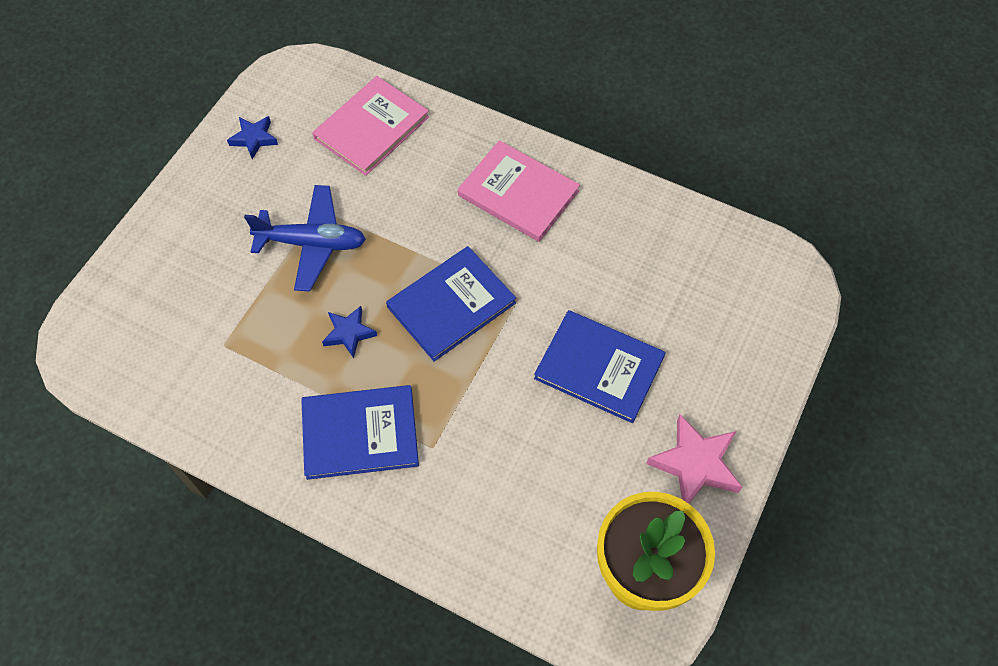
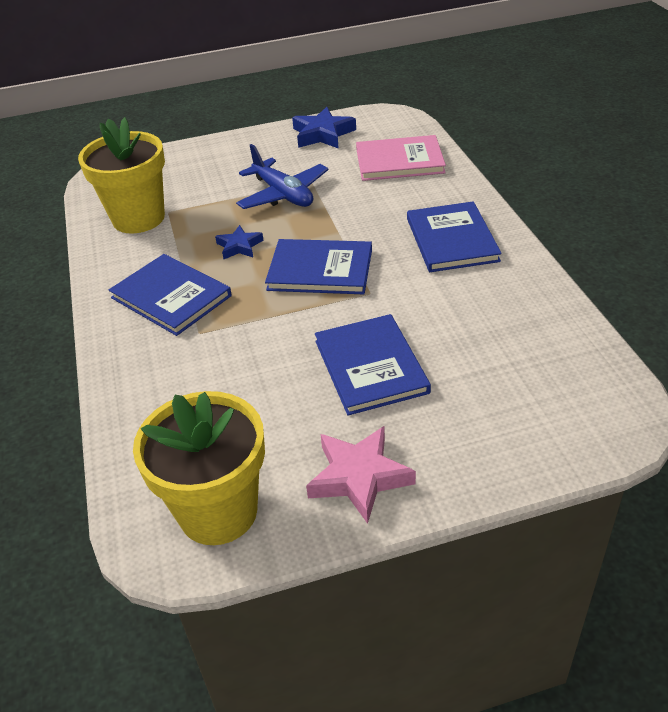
camera: 50 degrees right, 20 degrees down
blue star [227,116,278,159] -> blue star [292,107,356,149], size x1.63
pink book [458,140,580,242] -> blue book [407,201,502,272]
none -> yellow flower pot [78,117,165,234]

